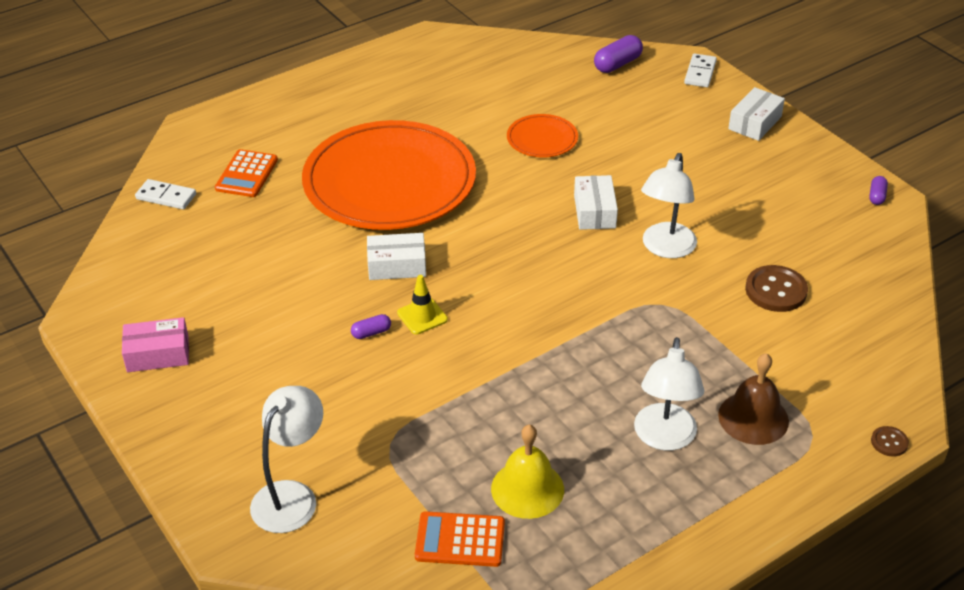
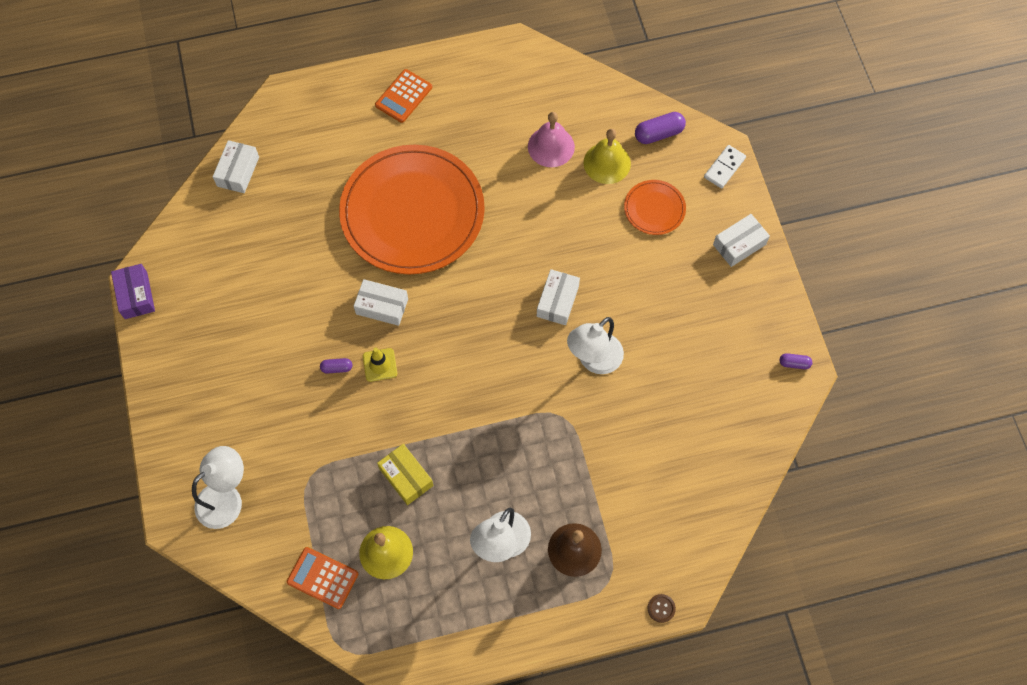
camera: 20 degrees right, 25 degrees up
pink box [122,317,189,372] -> none
white domino [135,179,196,209] -> white box [213,140,259,193]
orange calculator [215,149,278,197] -> orange calculator moved to [375,69,432,123]
orange plate [507,114,578,158] -> orange plate moved to [624,180,686,235]
brown button [745,265,808,312] -> none
purple capsule [869,176,888,205] -> purple capsule turned 60 degrees clockwise [779,353,812,369]
none -> purple box [111,264,155,319]
none -> yellow box [377,444,433,505]
none -> pink bell [528,112,575,167]
none -> yellow bell [583,129,631,184]

